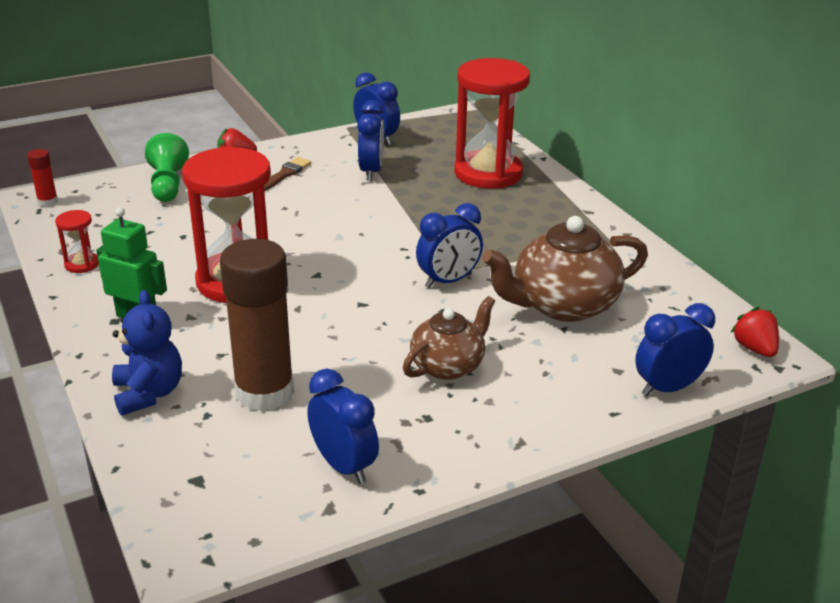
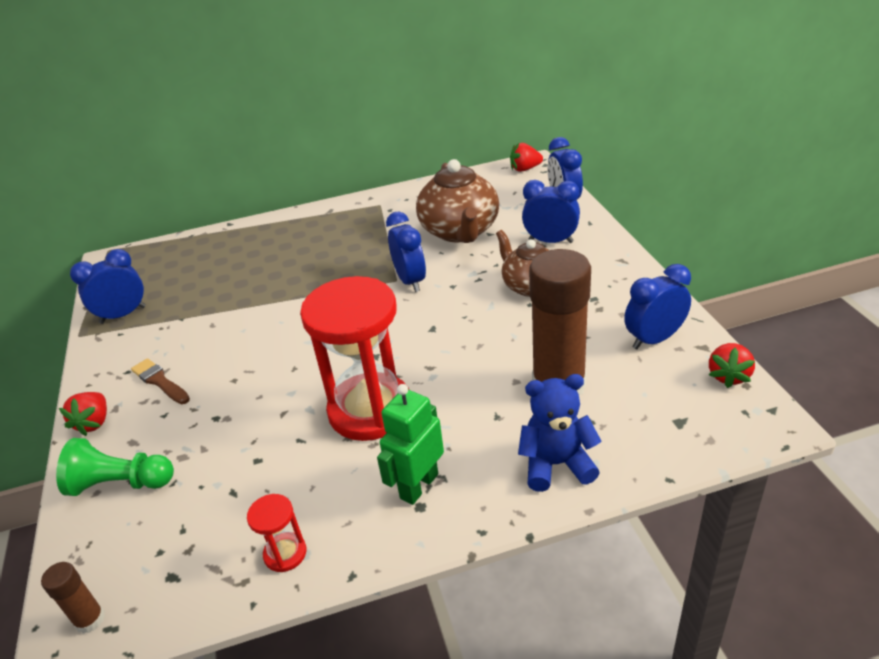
camera: 75 degrees left, 5 degrees up
red glue stick [27,149,58,207] -> brown glue stick [41,562,105,634]
blue clock [357,100,384,181] -> blue clock moved to [522,180,580,243]
red hourglass [454,58,530,189] -> none
none -> red strawberry [709,343,755,388]

